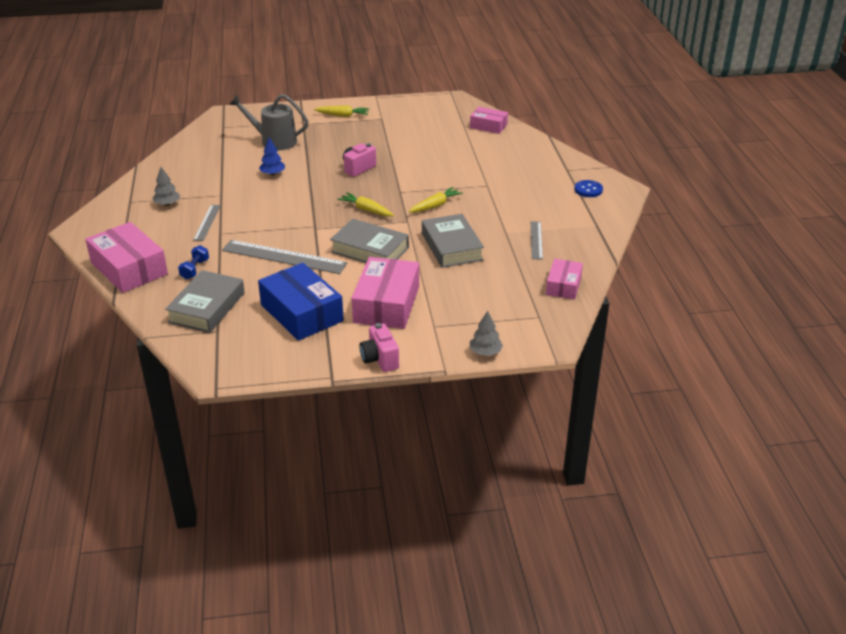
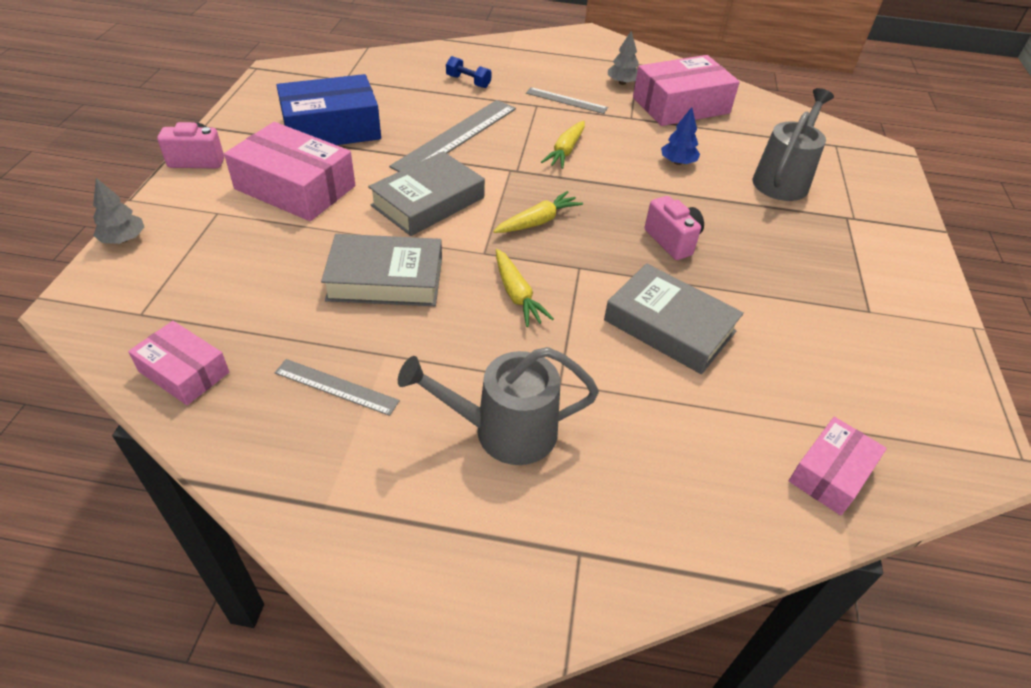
camera: 105 degrees right, 10 degrees up
pink box [85,222,168,293] -> pink box moved to [633,55,740,126]
grey book [165,270,245,333] -> grey book moved to [604,263,744,374]
yellow carrot [314,106,370,117] -> yellow carrot moved to [541,121,585,169]
blue button [574,180,603,197] -> none
none -> grey watering can [398,347,599,465]

